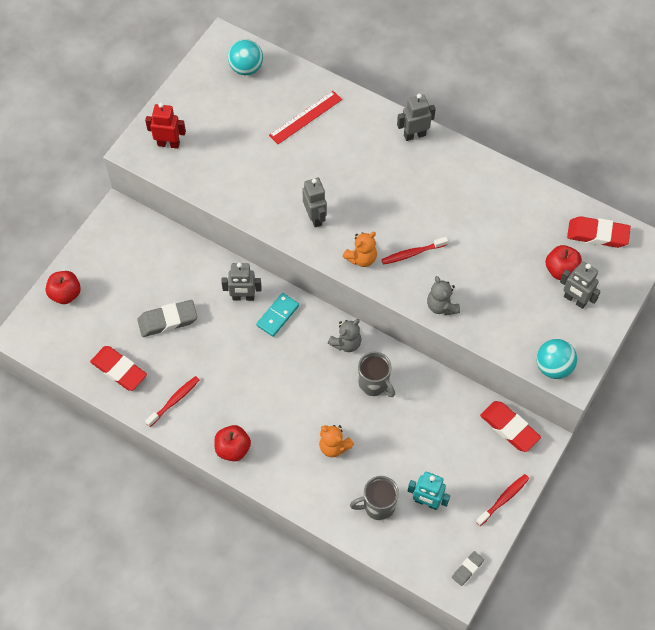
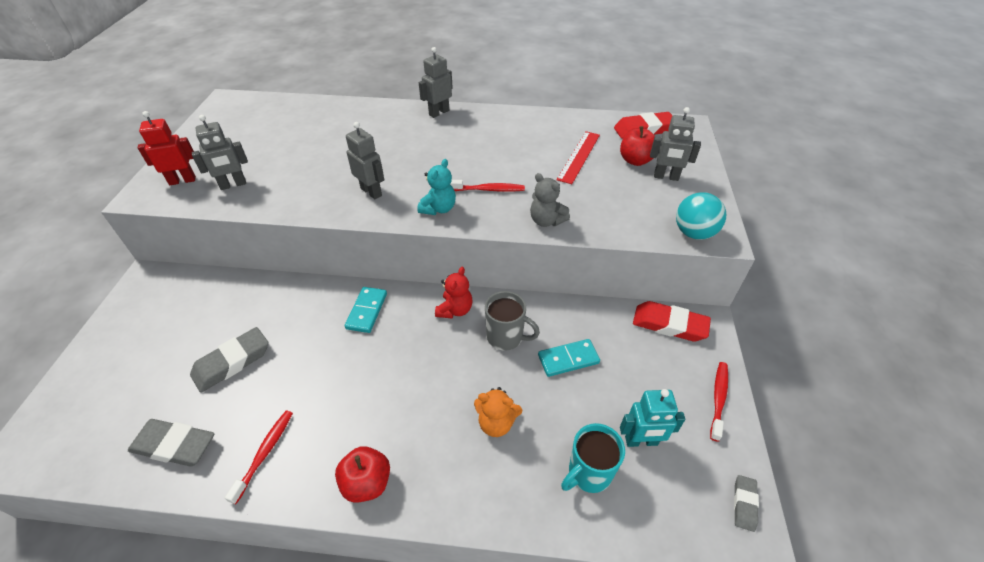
camera: 25 degrees left, 15 degrees down
red apple [46,271,81,304] -> none
red eraser [90,346,147,391] -> grey eraser [128,419,214,466]
grey robot [221,263,262,301] -> grey robot moved to [192,115,248,190]
turquoise ball [228,39,263,75] -> none
red ruler [269,91,342,144] -> red ruler moved to [557,131,600,184]
grey teddy bear [328,319,362,352] -> red teddy bear [435,267,473,319]
orange teddy bear [342,232,377,267] -> turquoise teddy bear [417,159,456,215]
grey mug [350,476,399,520] -> turquoise mug [561,423,625,493]
red toothbrush [381,237,448,265] -> red toothbrush turned 135 degrees counterclockwise [450,180,525,192]
none -> turquoise domino [538,339,600,377]

